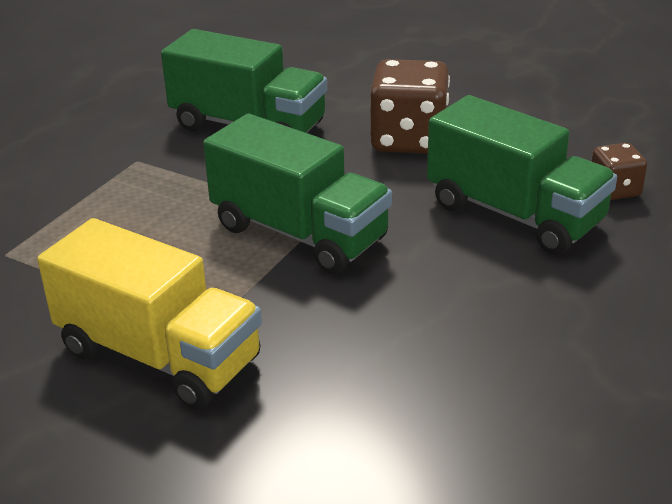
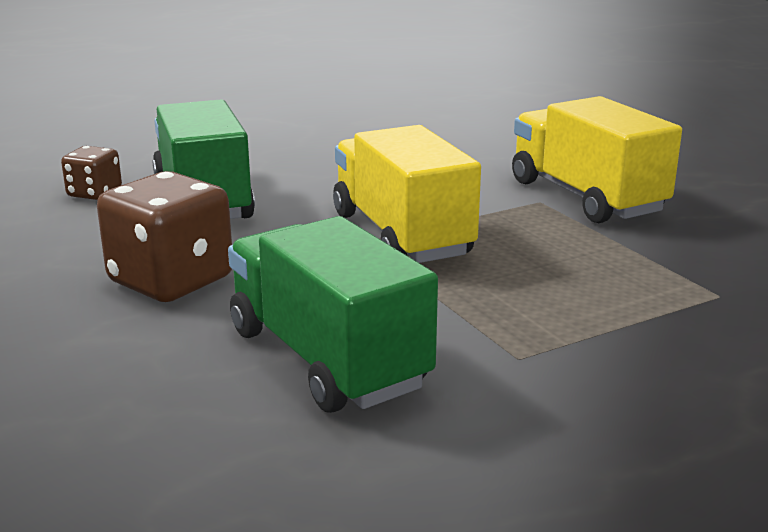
camera: 150 degrees left, 10 degrees down
green truck [203,114,392,274] -> yellow truck [333,125,481,263]

